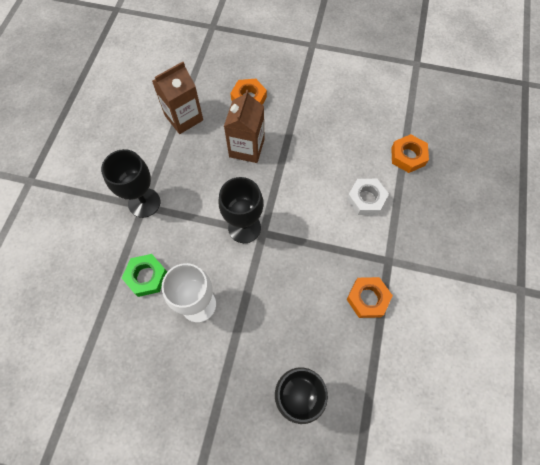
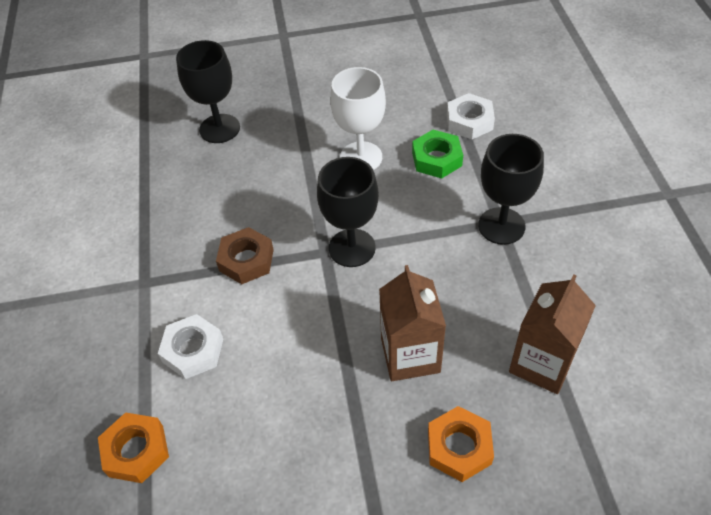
camera: 160 degrees right, 15 degrees down
orange nut [346,277,393,318] -> none
none -> brown nut [216,227,274,284]
none -> white nut [447,93,495,140]

